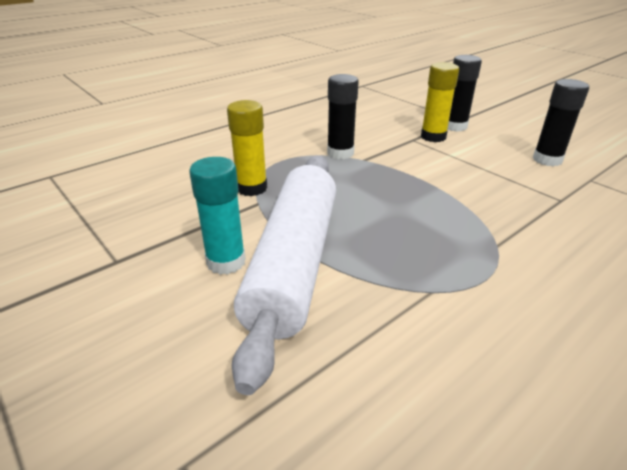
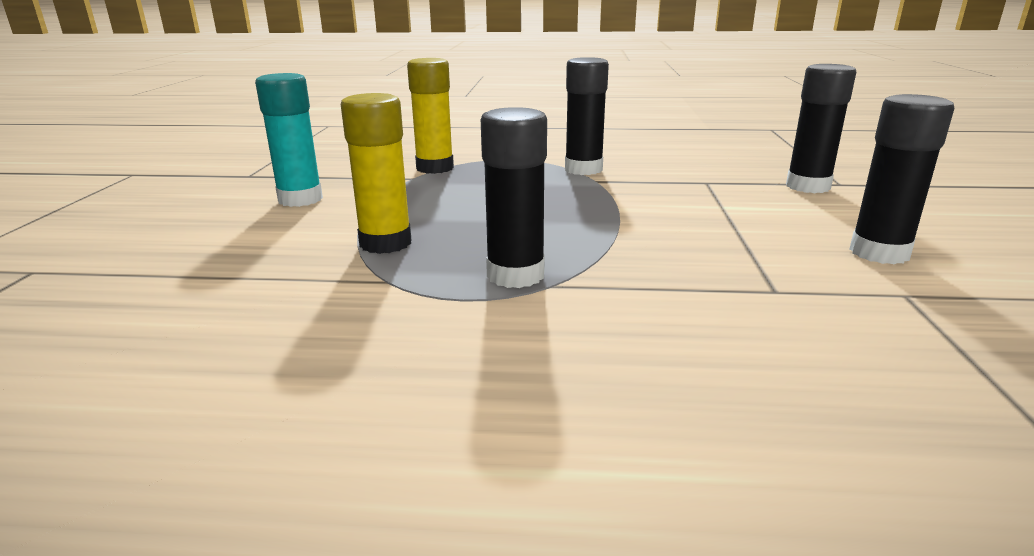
camera: 45 degrees right, 10 degrees down
white rolling pin [232,155,336,395] -> none
yellow glue stick [421,62,459,142] -> yellow glue stick moved to [341,93,411,254]
none -> black glue stick [481,107,547,288]

